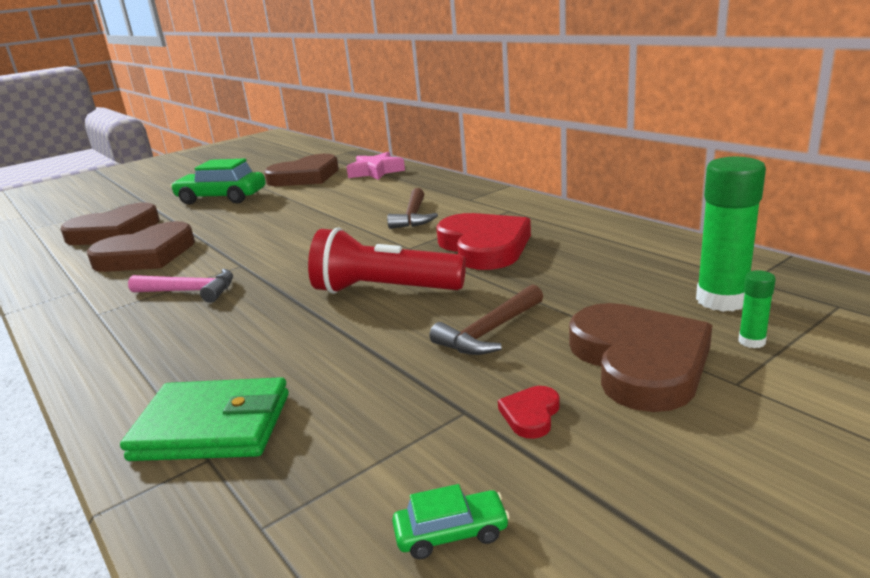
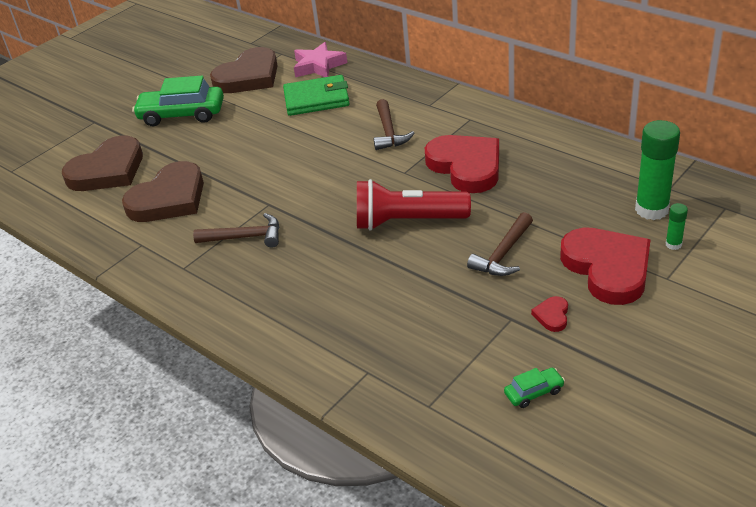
camera: 10 degrees left, 15 degrees up
green wallet [120,377,289,461] -> green wallet moved to [283,75,350,116]
pink hammer [128,268,233,303] -> brown hammer [193,213,279,248]
brown heart [569,303,712,412] -> red heart [560,227,650,305]

